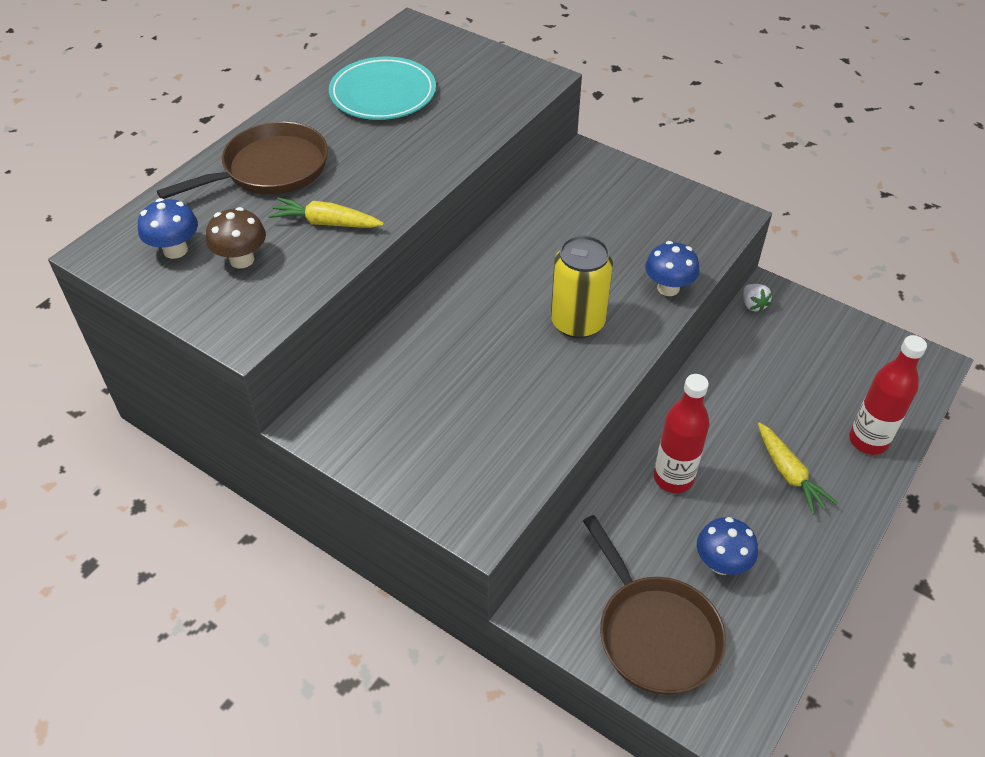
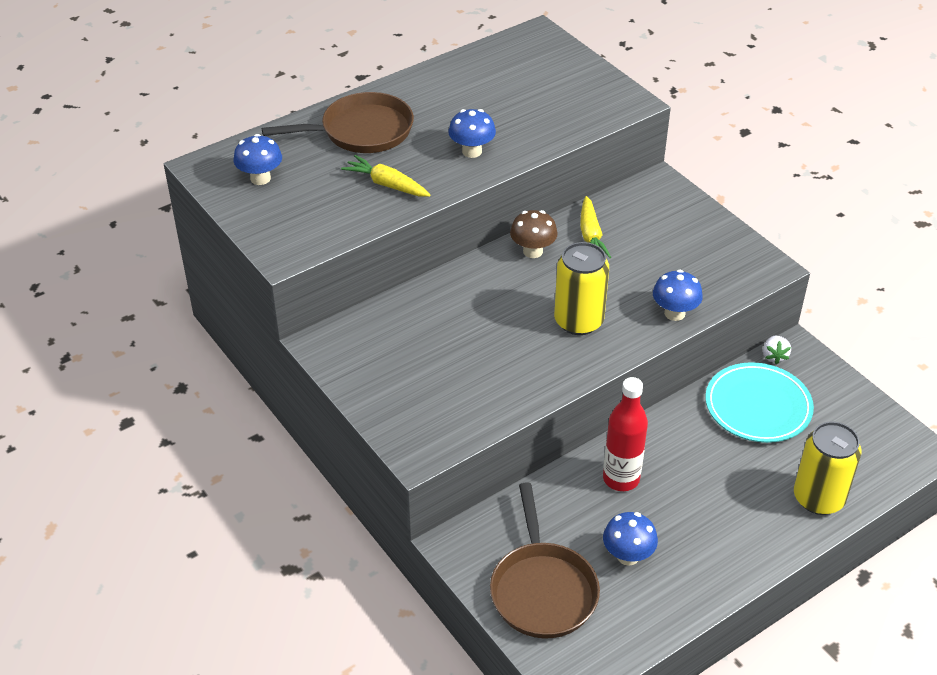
camera: 20 degrees right, 5 degrees down
brown mushroom [206,207,266,268] -> brown mushroom moved to [510,210,558,258]
turquoise plate [329,56,436,120] -> turquoise plate moved to [705,362,814,443]
yellow carrot [758,422,838,515] -> yellow carrot moved to [580,196,612,258]
red bottle [849,335,927,455] -> yellow can [794,422,861,515]
none -> blue mushroom [448,109,496,158]

